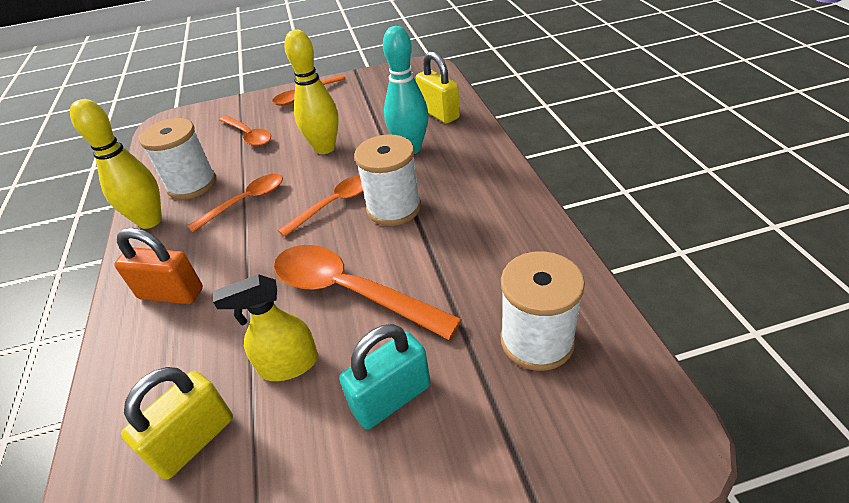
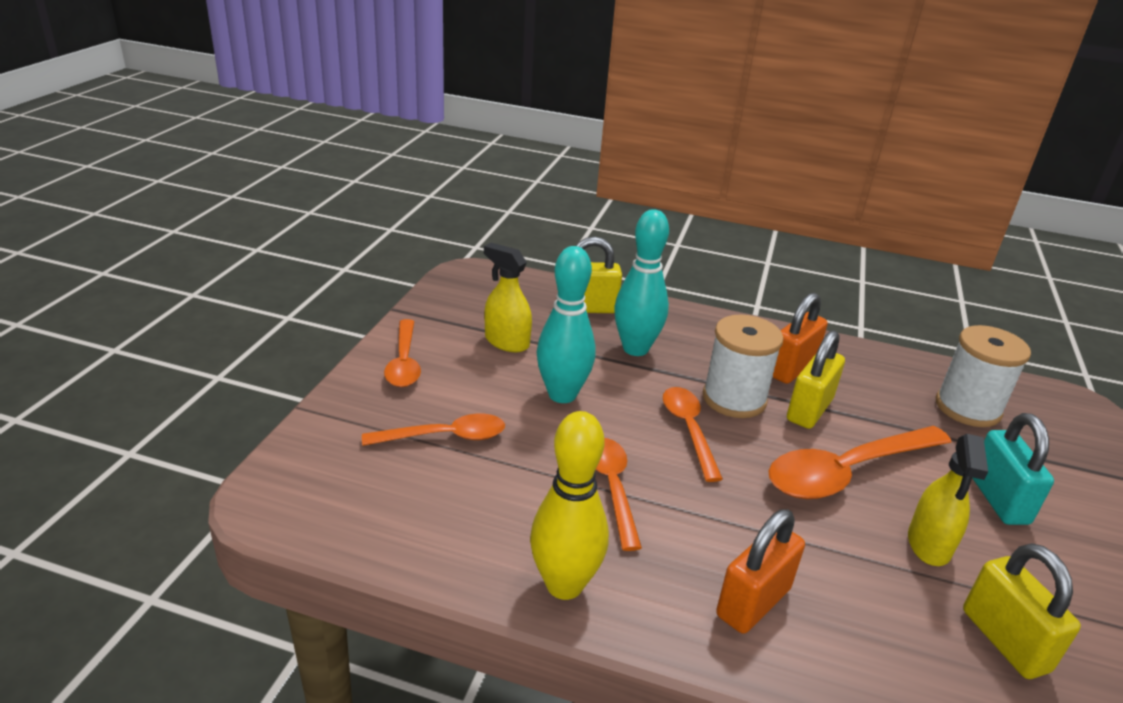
camera: 65 degrees left, 10 degrees down
white spool [139,118,216,200] -> none
yellow bowling pin [284,30,339,154] -> turquoise bowling pin [537,246,596,403]
none -> yellow spray bottle [484,242,532,352]
none -> orange padlock [773,293,828,384]
none -> yellow padlock [787,330,845,429]

